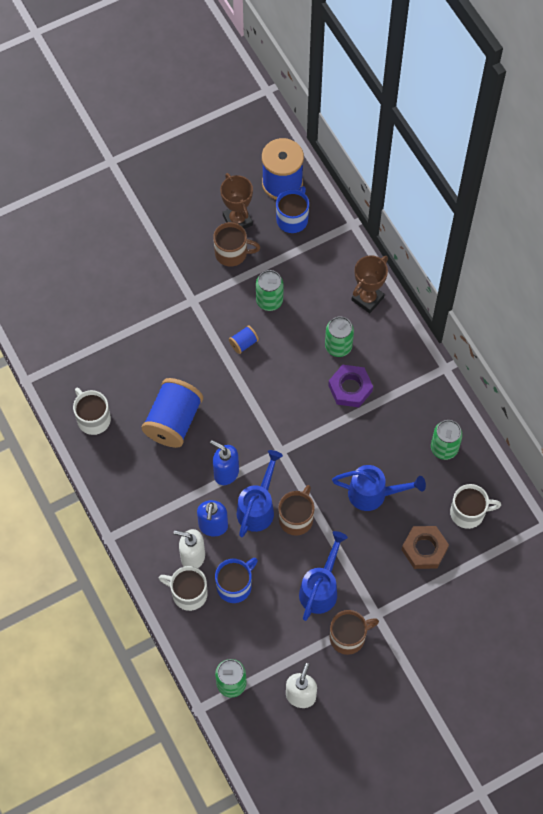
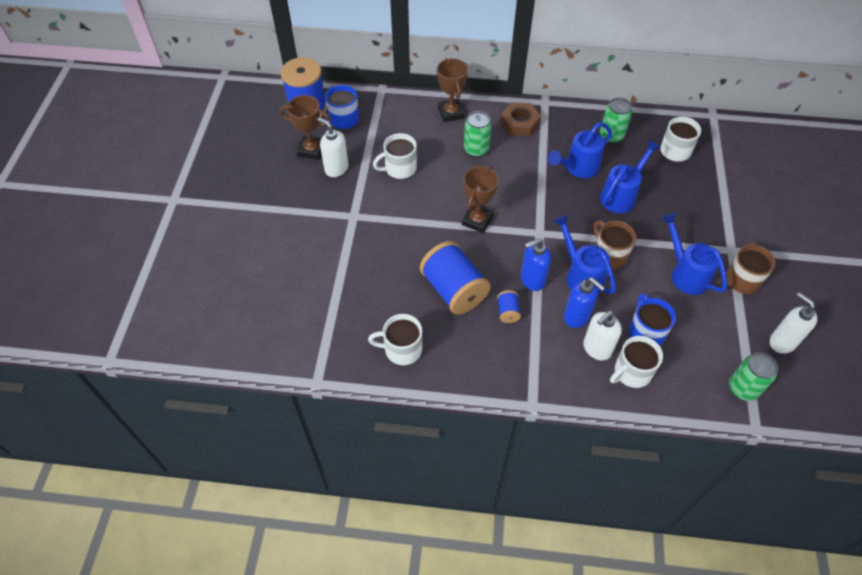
camera: 55 degrees left, 10 degrees down
brown mug [213,222,260,266] -> white soap dispenser [317,118,348,177]
blue spool [229,325,259,354] -> blue spool moved to [497,290,521,323]
green can [256,270,284,311] -> white mug [373,133,417,179]
purple nut [328,365,373,407] -> none
brown nut [402,526,449,569] -> brown nut moved to [500,102,541,136]
none -> brown trophy [462,166,499,233]
none -> blue watering can [548,122,612,178]

